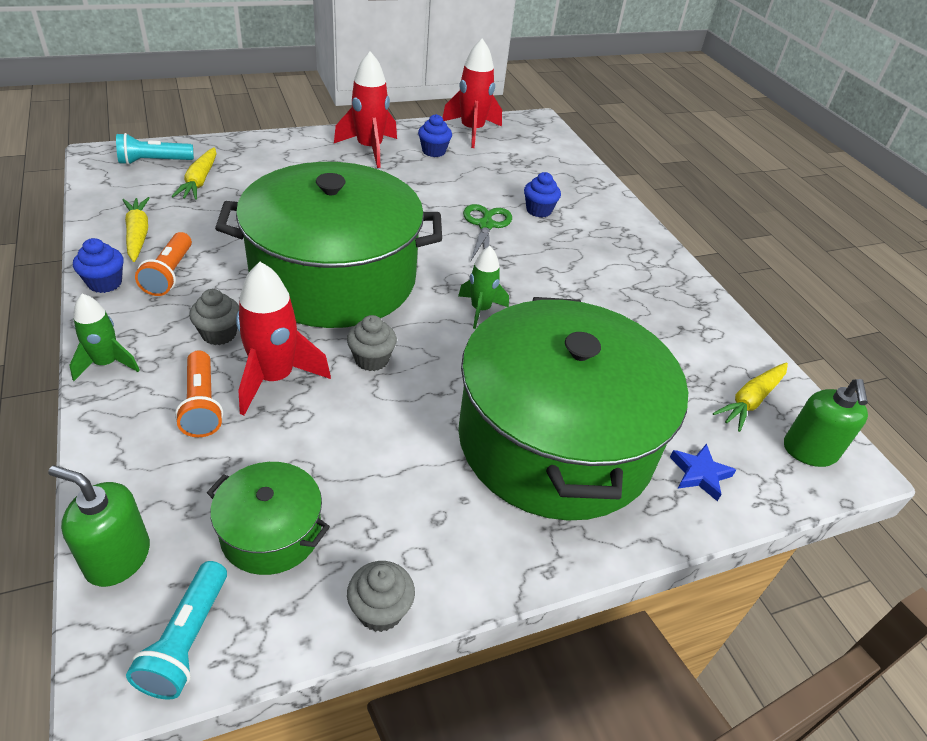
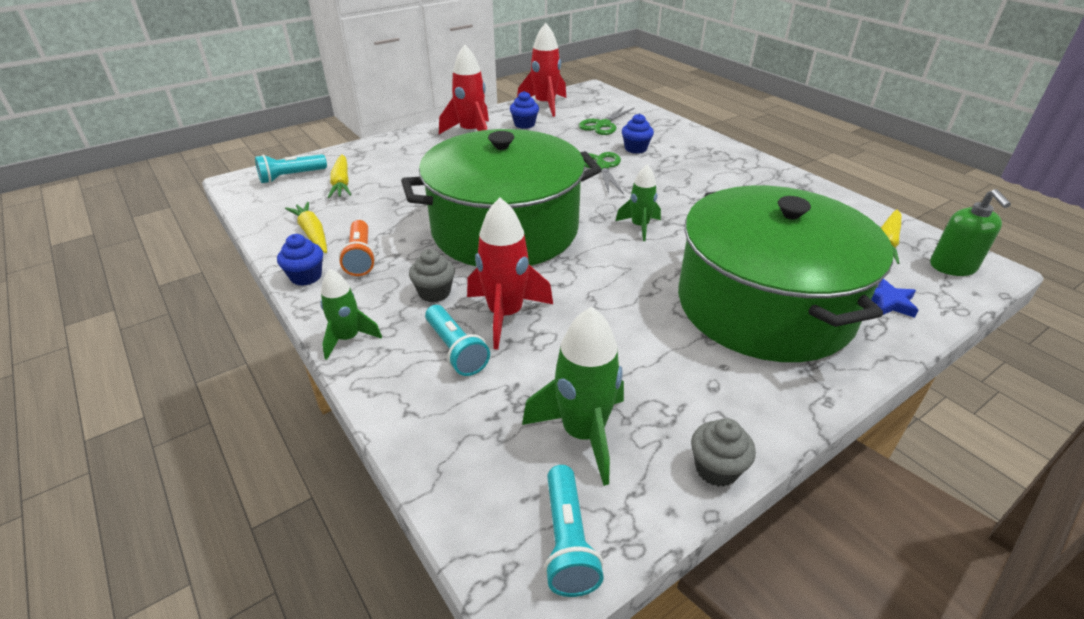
camera: 10 degrees left, 5 degrees down
green soap dispenser [48,466,150,587] -> none
orange flashlight [175,350,223,437] -> turquoise flashlight [425,305,490,376]
green pot [207,462,330,575] -> green rocket [522,307,624,486]
grey cupcake [347,315,397,371] -> none
none -> green scissors [579,106,635,135]

